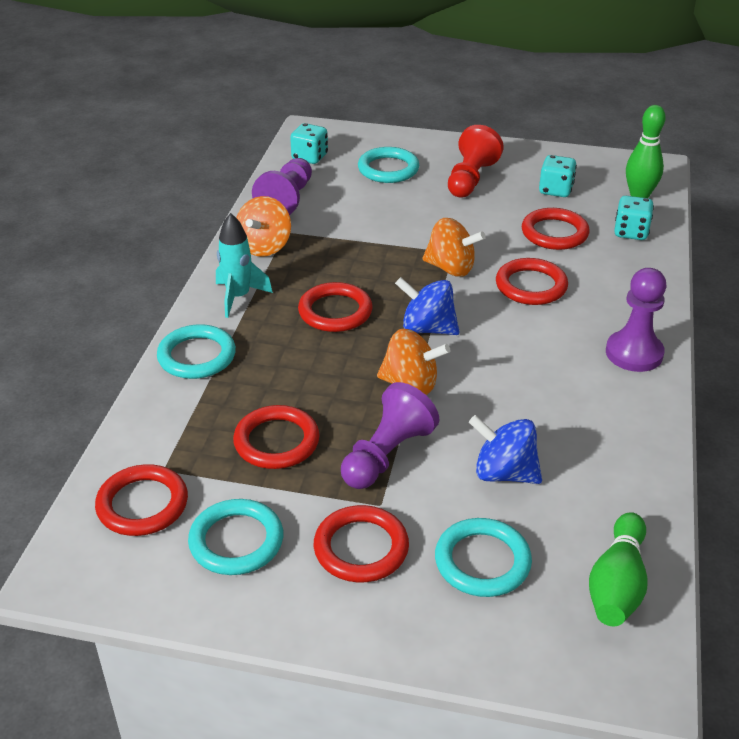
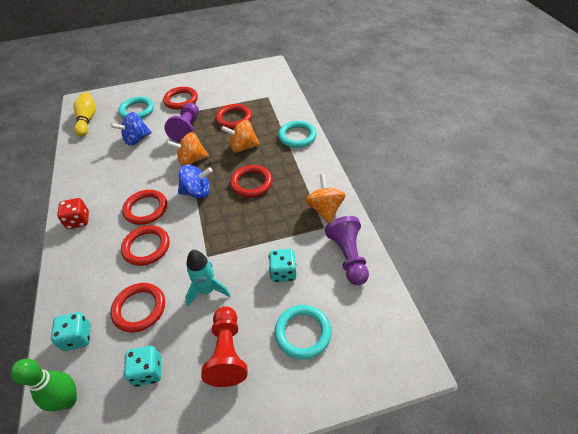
camera: 155 degrees right, 10 degrees up
red ring [95,464,188,536] -> red ring moved to [122,190,167,225]
turquoise ring [188,499,283,575] -> none
turquoise rocket [216,213,273,318] -> turquoise rocket moved to [185,250,231,306]
turquoise dice [290,123,328,164] -> turquoise dice moved to [269,249,297,282]
orange spinning top [422,218,486,277] -> orange spinning top moved to [221,120,260,153]
blue spinning top [469,415,542,484] -> blue spinning top turned 150 degrees clockwise [111,112,152,146]
green bowling pin [589,512,648,626] -> yellow bowling pin [73,92,96,137]
purple pawn [606,268,667,372] -> red dice [57,198,89,229]

